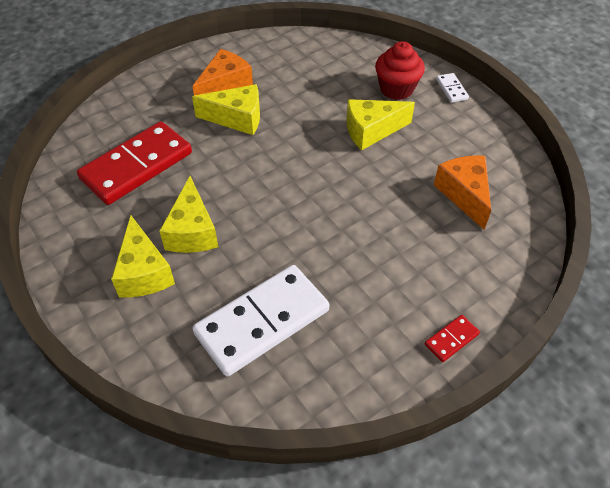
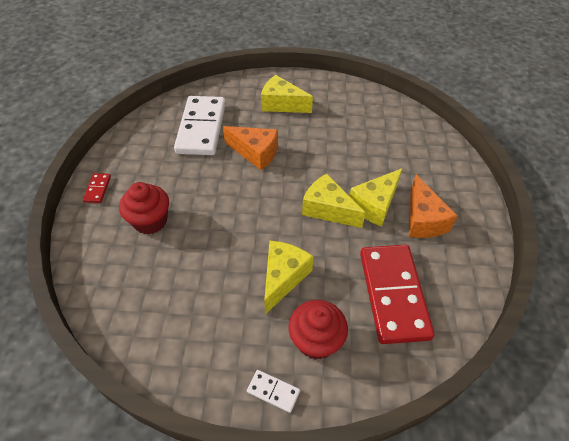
camera: 130 degrees right, 0 degrees up
red domino [77,121,192,205] -> red domino moved to [360,245,435,344]
yellow cheese [159,176,218,253] -> yellow cheese moved to [302,173,365,228]
orange cheese [434,156,491,230] -> orange cheese moved to [223,126,278,170]
none -> red cupcake [119,182,169,235]

